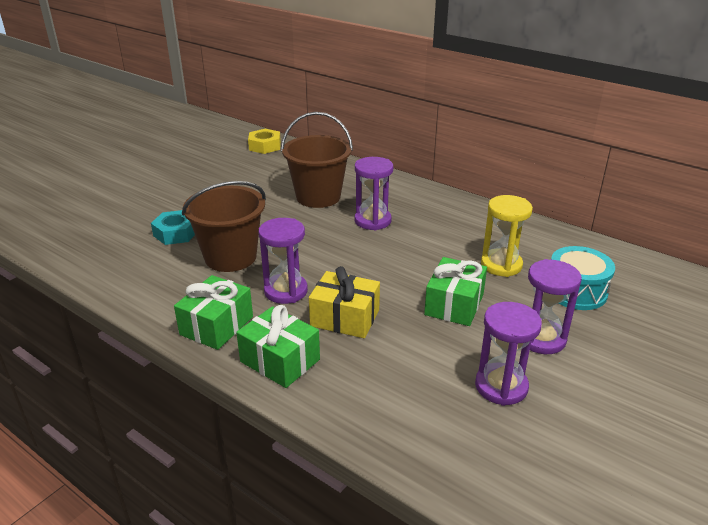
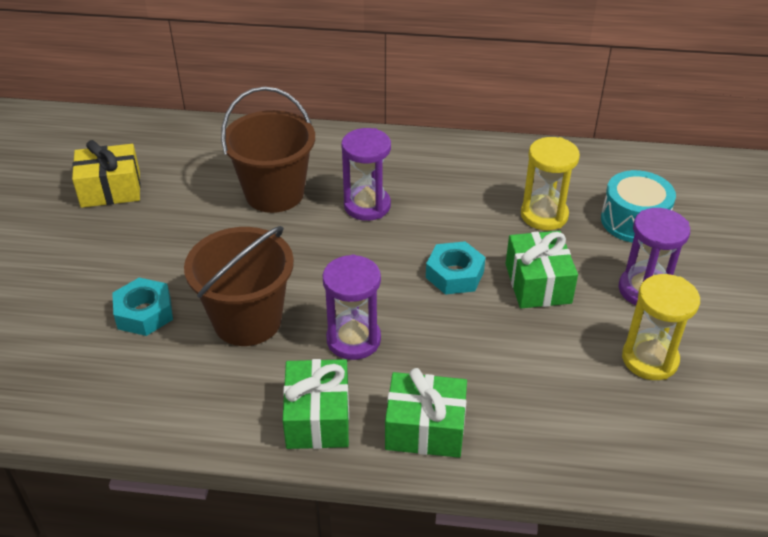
camera: 30 degrees left, 10 degrees up
yellow nut [248,129,281,154] -> none
yellow gift [309,266,380,338] -> yellow gift moved to [72,140,141,208]
purple hourglass [475,302,542,406] -> yellow hourglass [622,274,700,380]
none -> turquoise nut [426,241,486,295]

